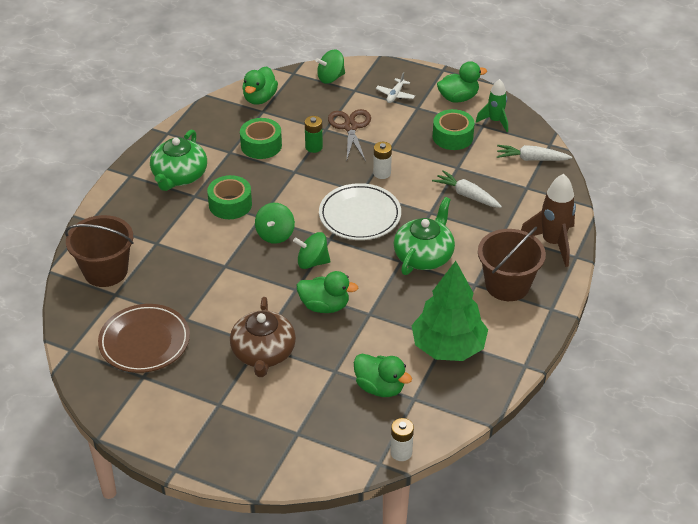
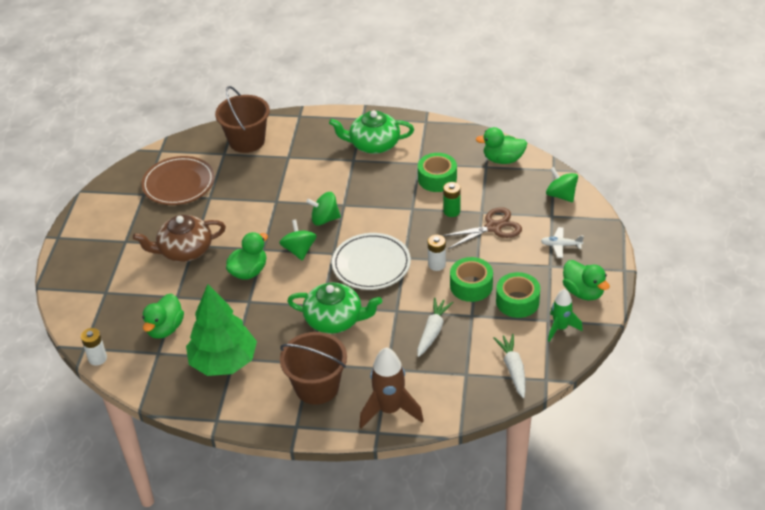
camera: 75 degrees right, 0 degrees up
green tape [207,175,252,219] -> green tape moved to [450,257,493,302]
green duck [297,271,358,313] -> green duck turned 135 degrees counterclockwise [226,232,268,280]

